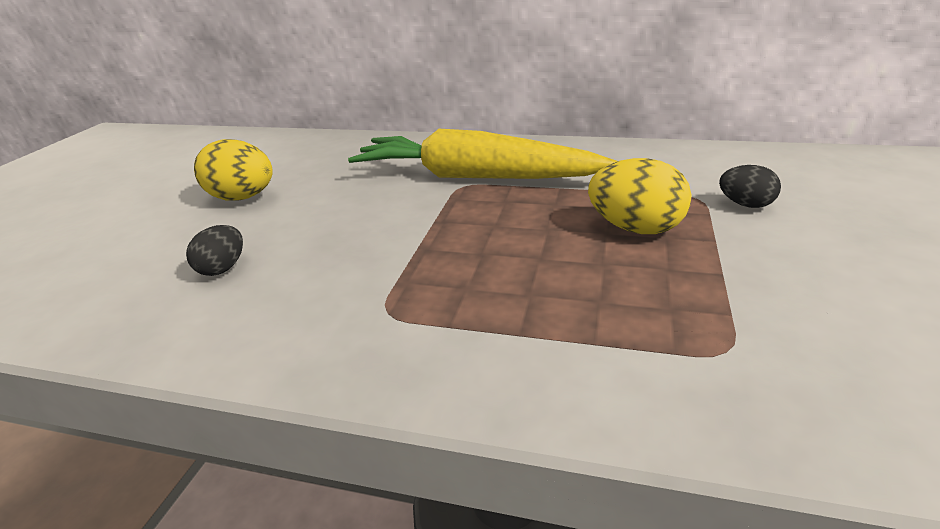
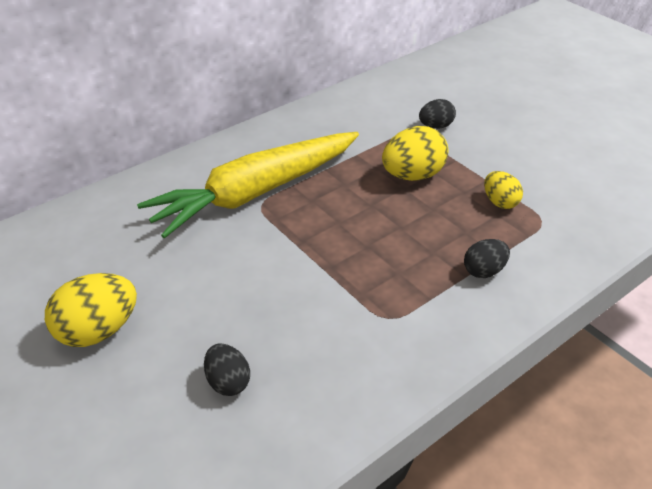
camera: 55 degrees left, 10 degrees up
none -> black egg [464,239,510,278]
none -> yellow egg [484,171,523,209]

